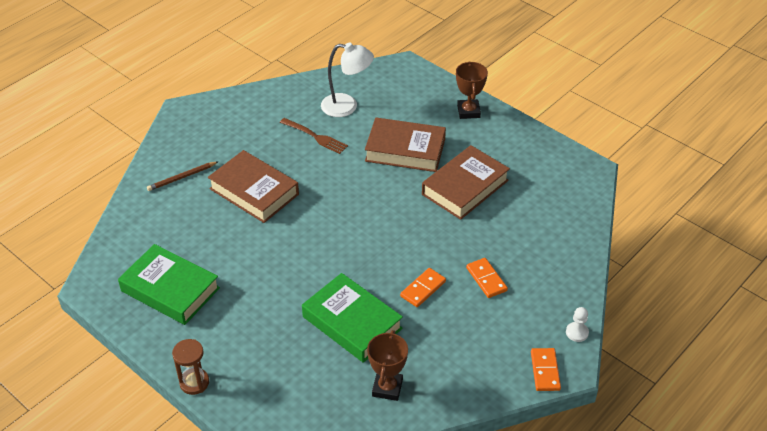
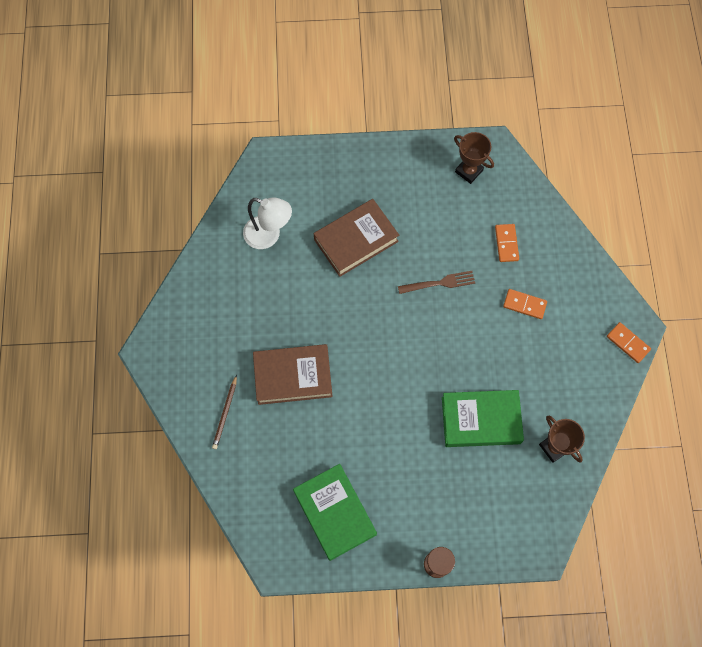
camera: 45 degrees left, 25 degrees up
green book [118,244,220,325] -> green book turned 75 degrees clockwise [293,464,377,561]
brown fork [280,118,348,154] -> brown fork moved to [398,271,475,294]
white lamp [321,42,374,117] -> white lamp turned 60 degrees clockwise [243,197,292,249]
orange domino [400,268,446,307] -> orange domino moved to [495,224,519,262]
brown book [422,145,510,220] -> none
brown trophy [456,61,488,119] -> brown trophy moved to [454,132,494,184]
white pawn [566,307,589,342] -> none

